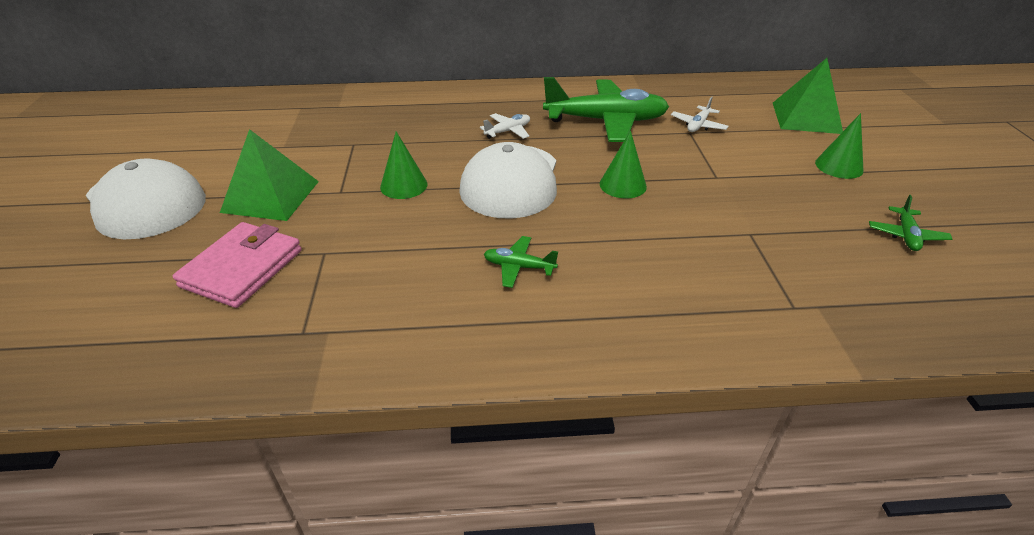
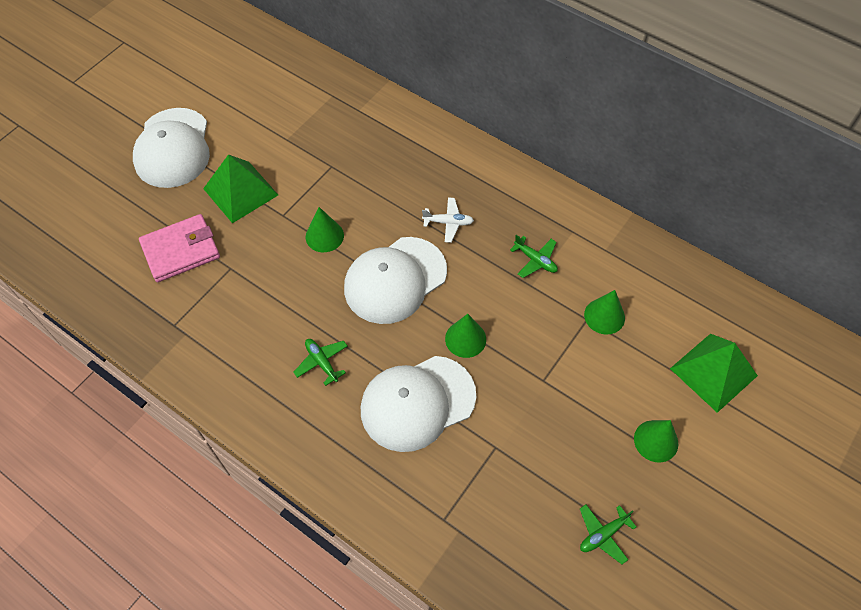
camera: 40 degrees right, 20 degrees up
green plane [543,77,669,142] -> green plane [510,235,558,278], size x0.44
white plane [671,96,729,132] -> green cone [584,290,625,335]
none -> white cap [361,356,476,452]

